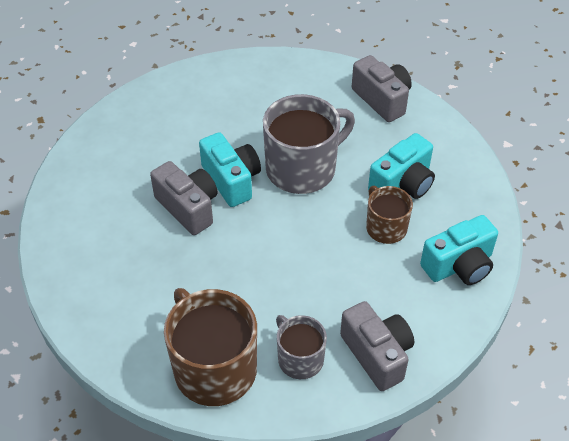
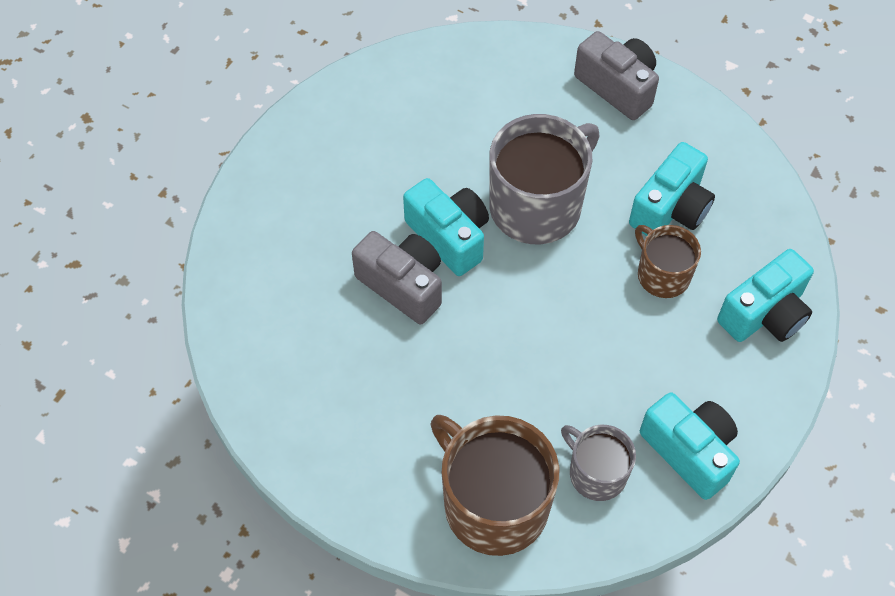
camera: 10 degrees left, 10 degrees up
grey camera [340,301,414,391] -> turquoise camera [640,392,740,500]

